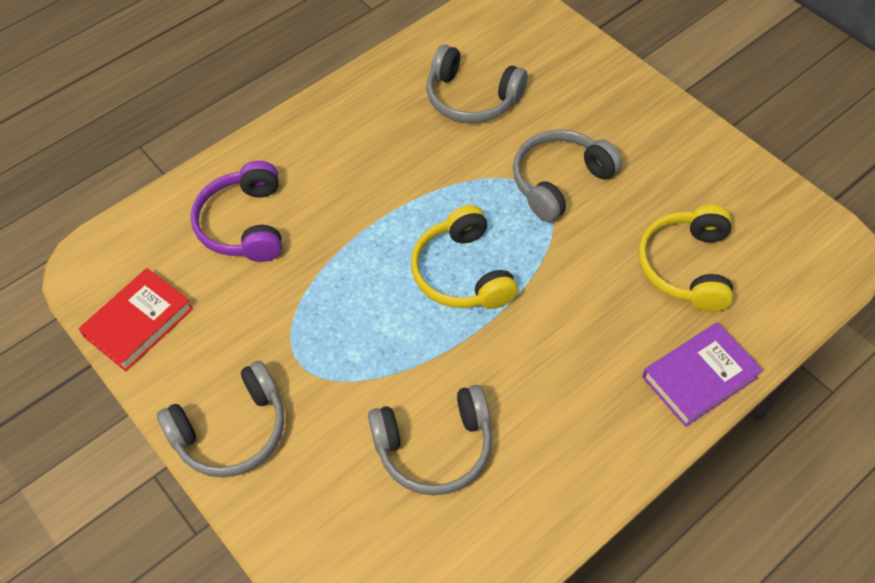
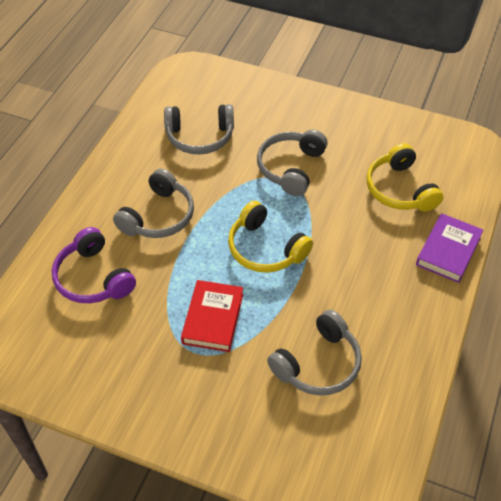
camera: 30 degrees left, 5 degrees down
red book [78,268,193,371] -> red book moved to [181,280,243,352]
grey headphones [157,361,284,477] -> grey headphones moved to [113,168,194,238]

